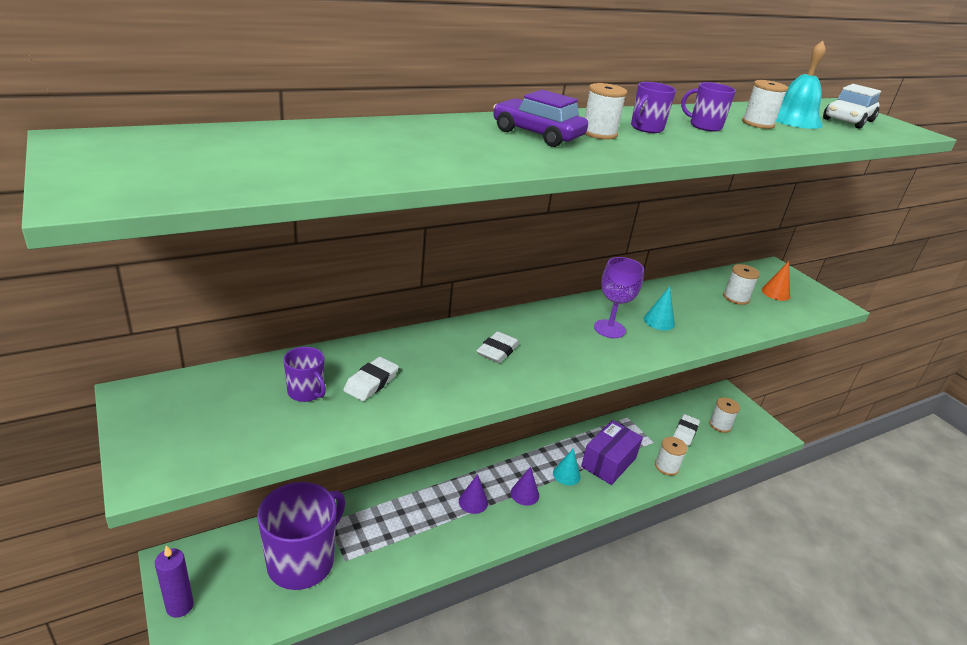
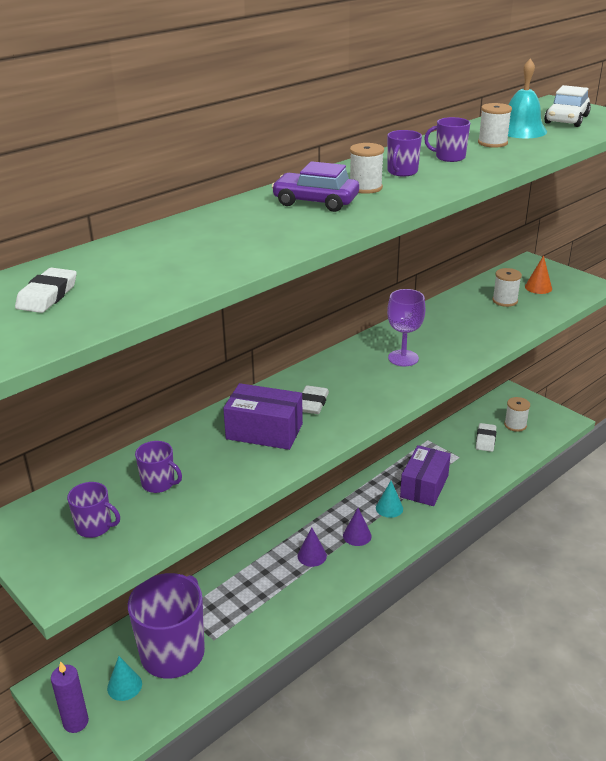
camera: 10 degrees left, 0 degrees up
white eraser [343,357,399,401] -> white eraser moved to [15,268,77,313]
turquoise cone [644,286,675,330] -> turquoise cone moved to [107,656,142,701]
white spool [655,437,687,476] -> none
none -> purple mug [67,482,120,538]
none -> purple box [223,383,303,450]

